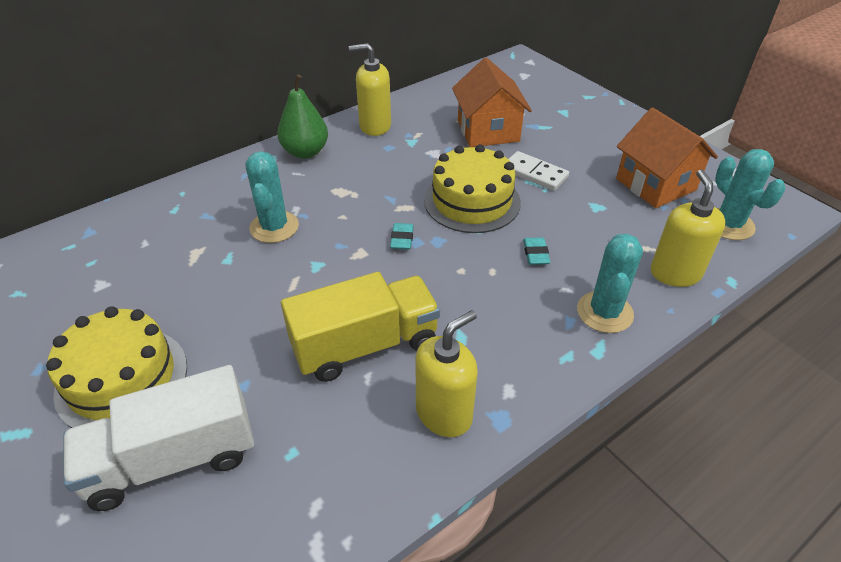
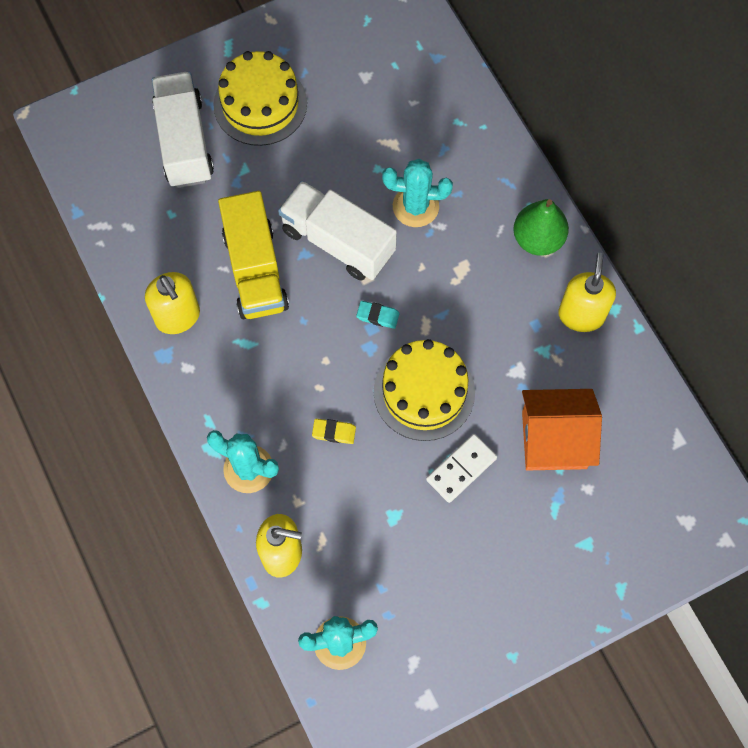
camera: 100 degrees right, 25 degrees up
turquoise eraser [523,237,550,265] -> yellow eraser [312,419,356,444]
orange house [616,107,718,208] -> none
none -> white truck [278,181,397,281]

